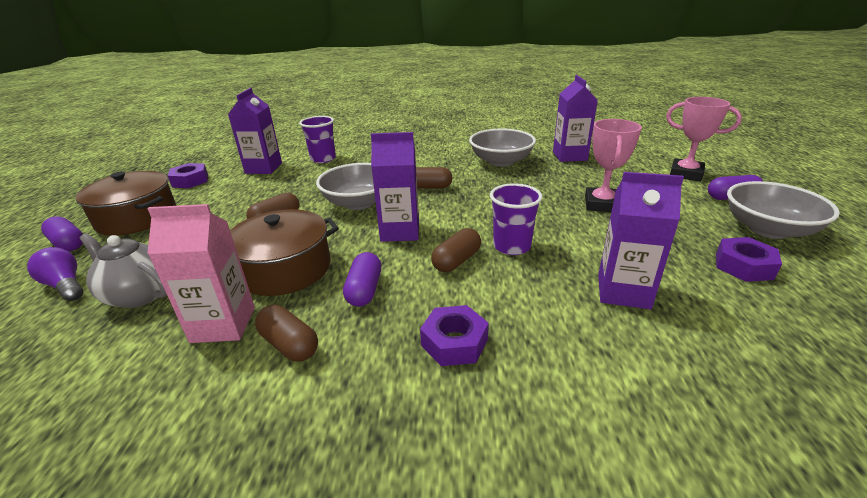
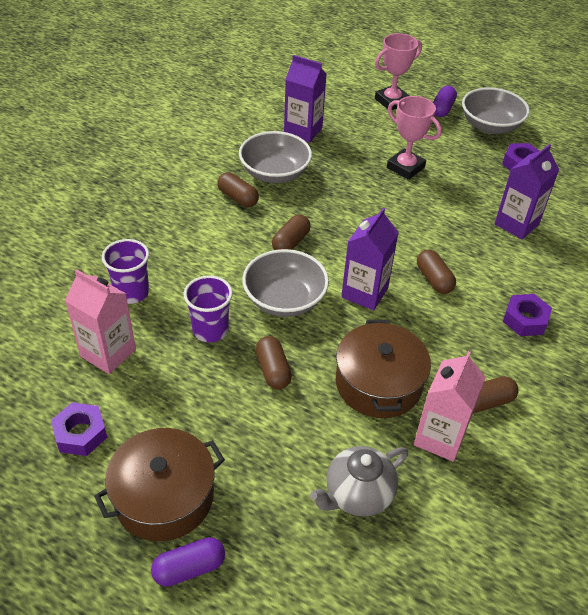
camera: 65 degrees left, 15 degrees up
purple light bulb [27,247,83,301] -> none
purple carton [228,88,282,174] -> pink carton [65,269,136,374]
purple capsule [343,252,381,307] -> none
purple cup [490,183,543,255] -> purple cup moved to [184,275,233,342]
none -> brown capsule [217,172,259,207]

